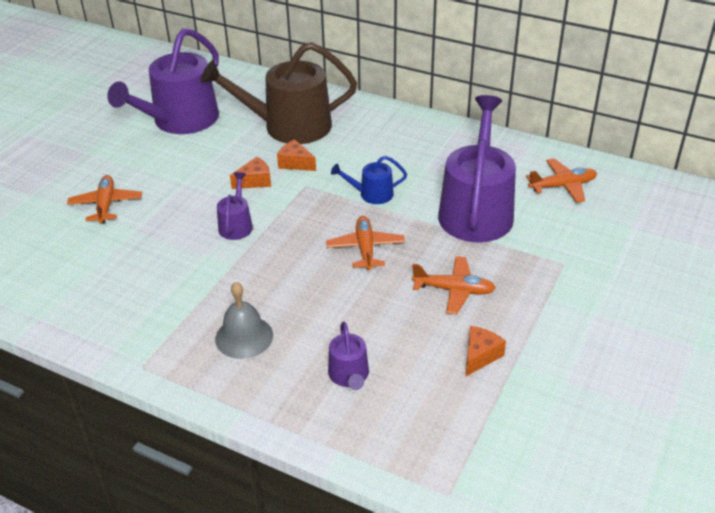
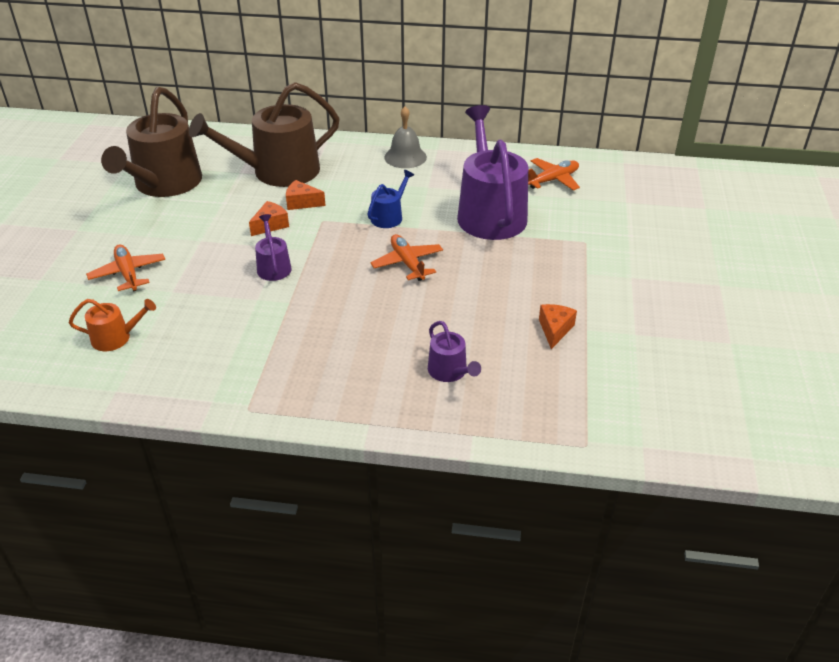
camera: 20 degrees left, 0 degrees up
purple watering can [107,28,219,134] -> brown watering can [101,87,202,197]
grey bell [215,282,273,359] -> grey bell moved to [384,106,427,168]
blue watering can [331,156,407,204] -> blue watering can turned 150 degrees clockwise [367,170,414,228]
orange plane [412,256,496,315] -> none
none -> orange watering can [69,299,156,351]

